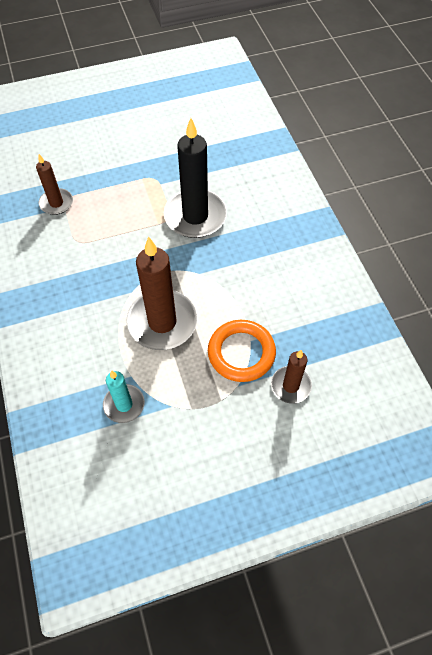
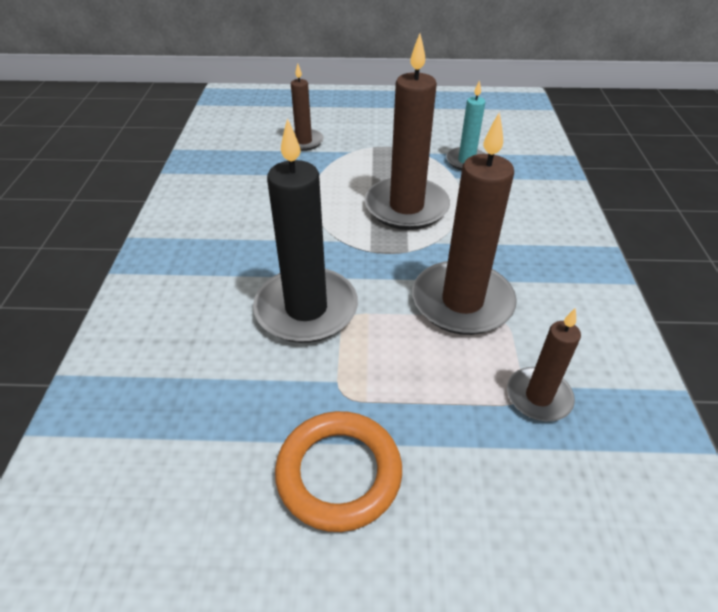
camera: 160 degrees left, 15 degrees down
orange ring [208,320,276,382] -> orange ring moved to [275,411,402,532]
none -> brown candle [412,112,517,335]

